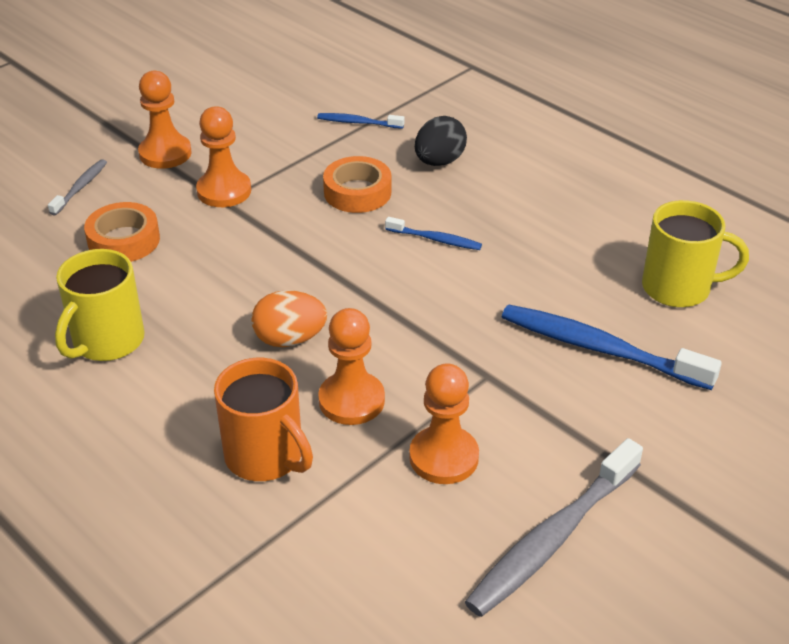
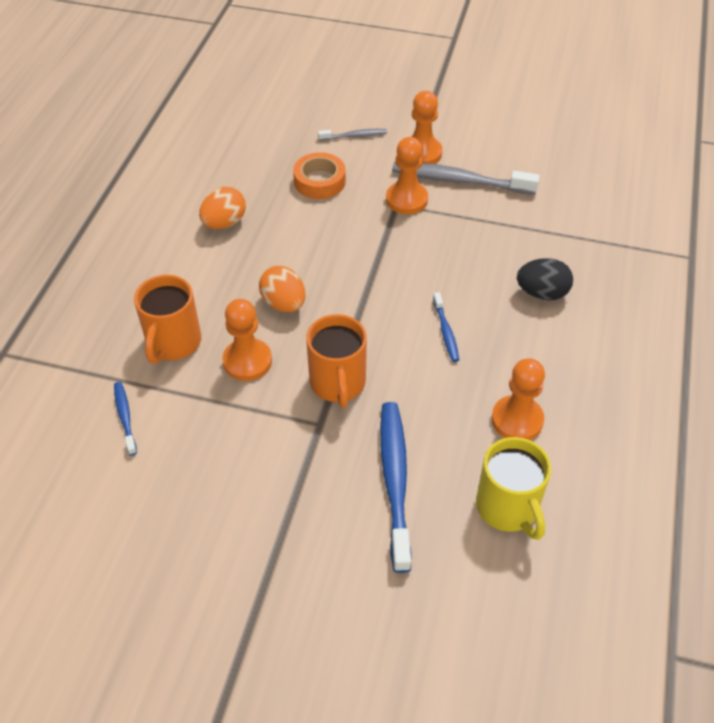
camera: 60 degrees right, 10 degrees up
yellow mug [55,249,145,361] -> orange egg [199,187,246,229]
blue toothbrush [317,113,405,129] -> blue toothbrush moved to [114,382,137,456]
orange tape [323,156,392,213] -> none
orange pawn [409,363,479,484] -> orange pawn moved to [492,358,545,440]
grey toothbrush [465,438,643,617] -> grey toothbrush moved to [392,162,540,195]
none -> orange mug [306,314,367,408]

